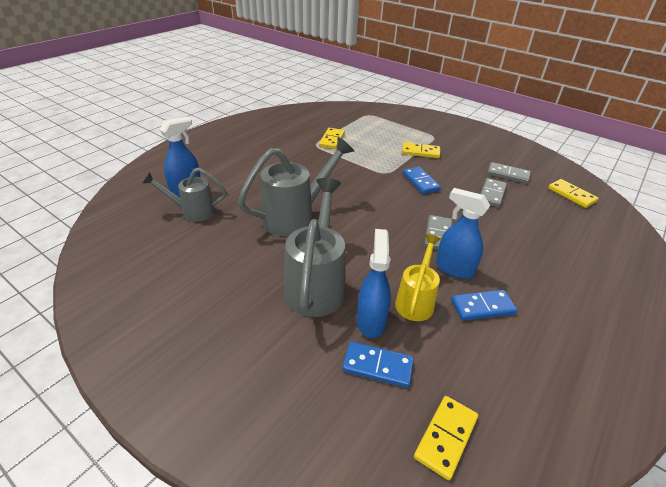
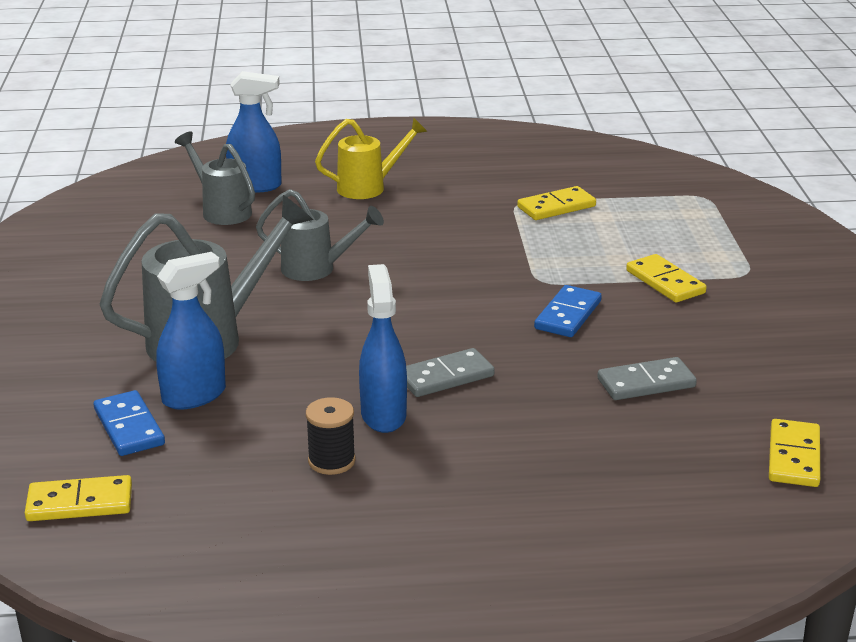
camera: 50 degrees right, 10 degrees down
grey watering can [238,137,354,236] -> grey watering can [256,189,384,281], size x0.62
yellow watering can [395,234,441,321] -> yellow watering can moved to [315,118,428,199]
blue domino [451,290,517,321] -> black spool [306,397,355,475]
grey domino [487,162,531,184] -> none

